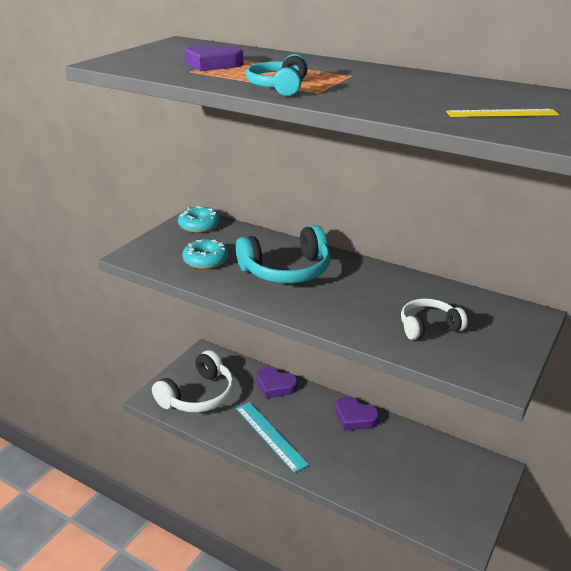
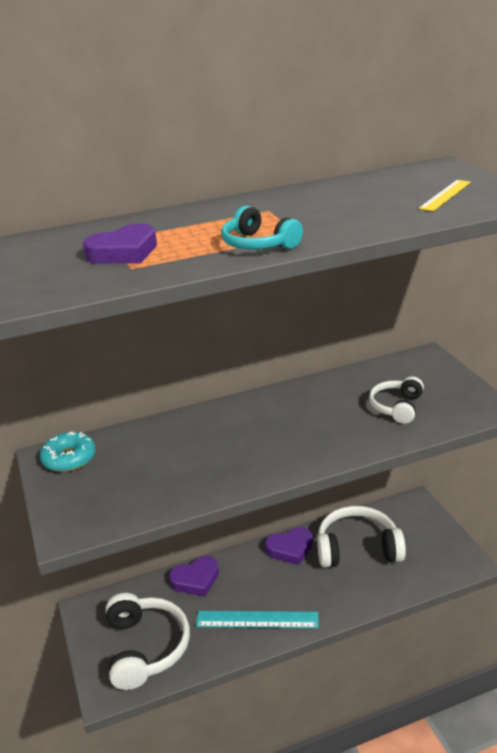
camera: 50 degrees left, 0 degrees up
turquoise donut [182,239,229,269] -> none
turquoise headphones [236,225,330,284] -> none
none -> white headphones [317,506,406,568]

